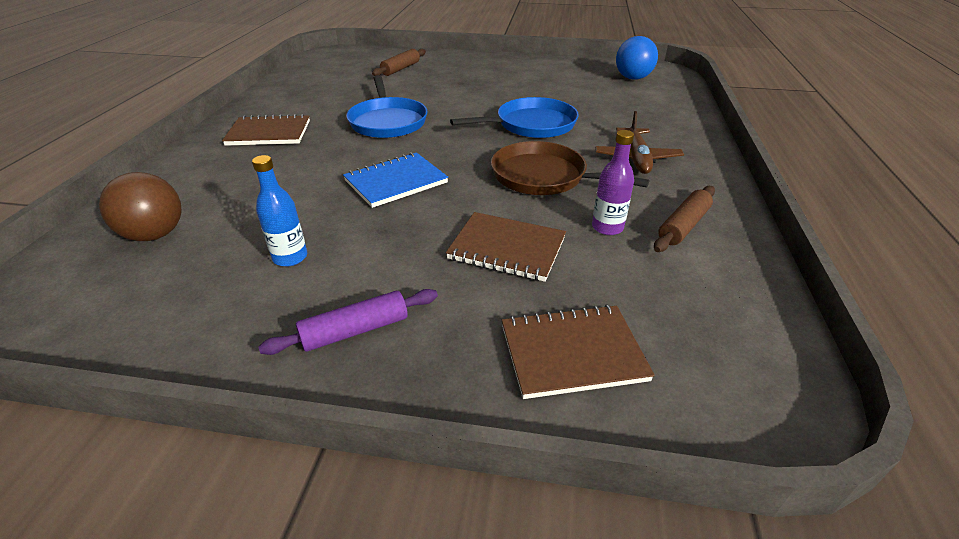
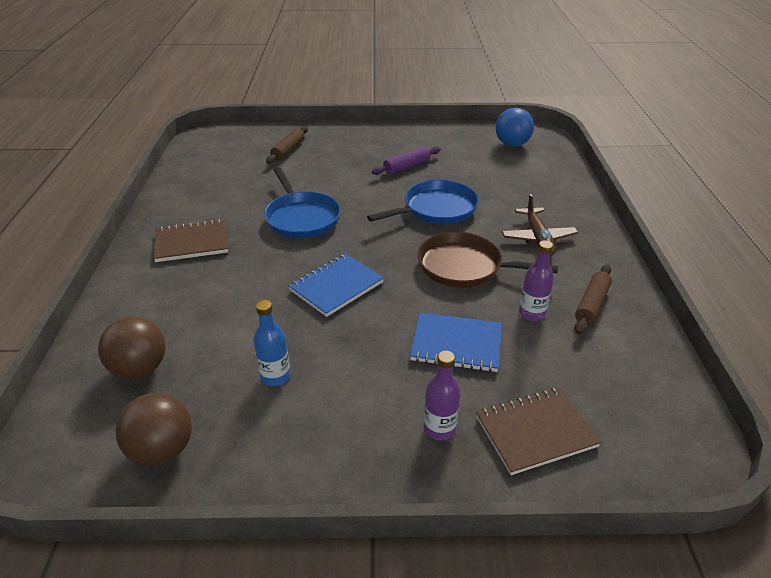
camera: 10 degrees left, 0 degrees up
purple rolling pin [258,289,438,355] -> purple rolling pin moved to [371,146,441,175]
brown notebook [446,212,566,282] -> blue notebook [410,312,502,372]
none -> brown ball [115,393,192,466]
none -> purple bottle [424,351,461,441]

